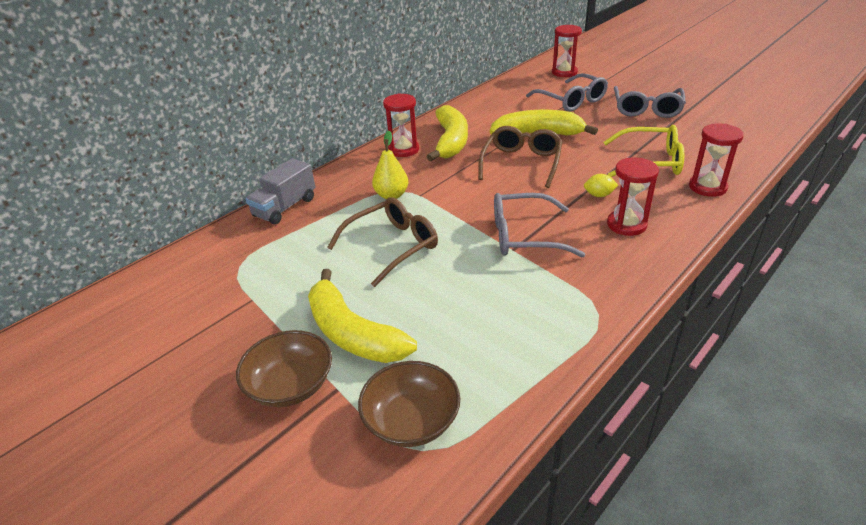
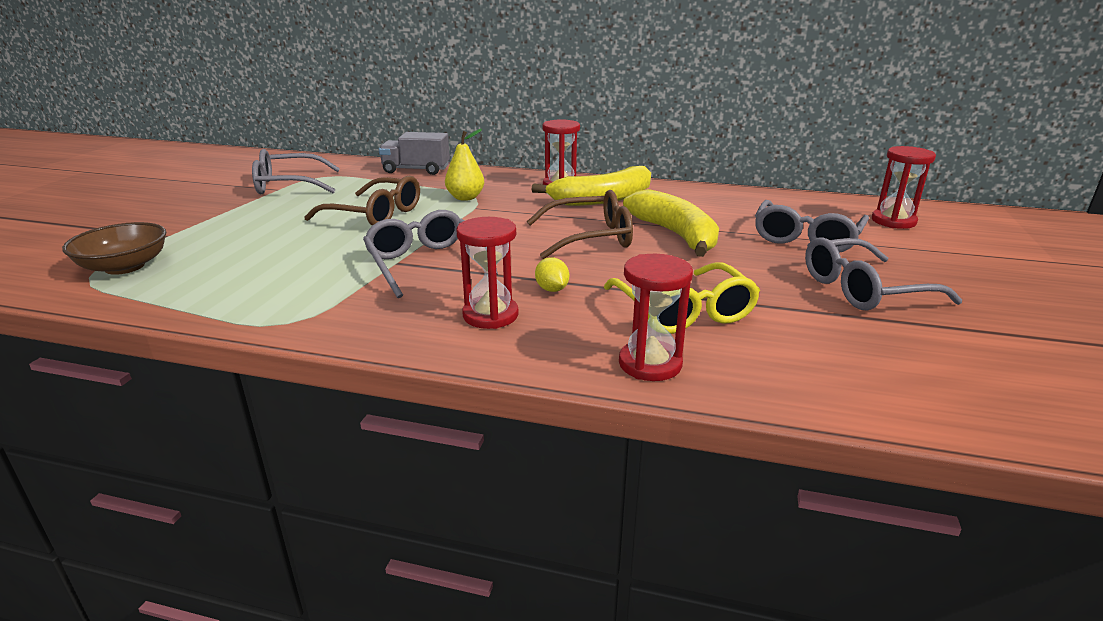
camera: 60 degrees right, 10 degrees down
brown bowl [236,330,332,407] -> none
yellow banana [308,269,417,363] -> none
none -> grey glasses [252,149,340,194]

